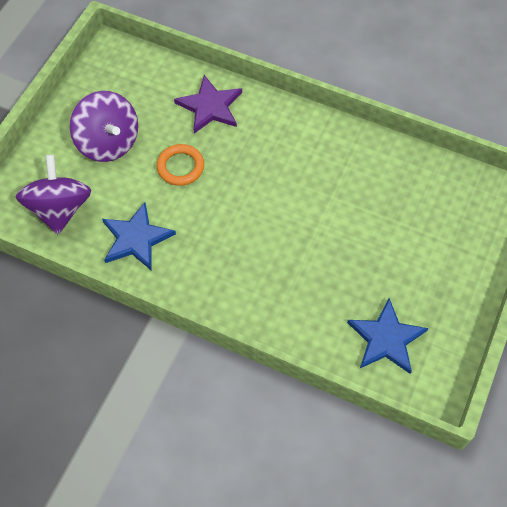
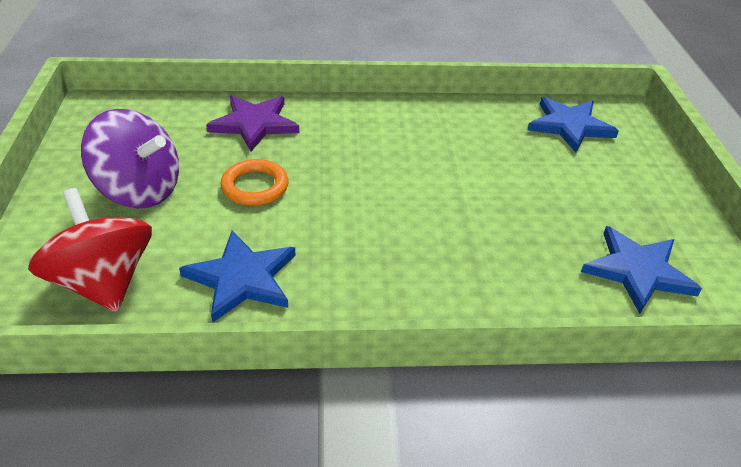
camera: 30 degrees left, 20 degrees down
purple spinning top [16,155,91,234] -> red spinning top [28,188,152,312]
none -> blue star [528,97,619,152]

